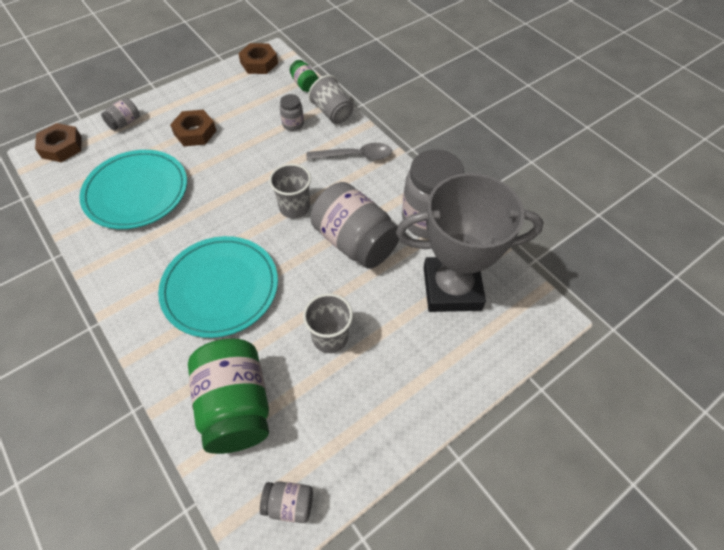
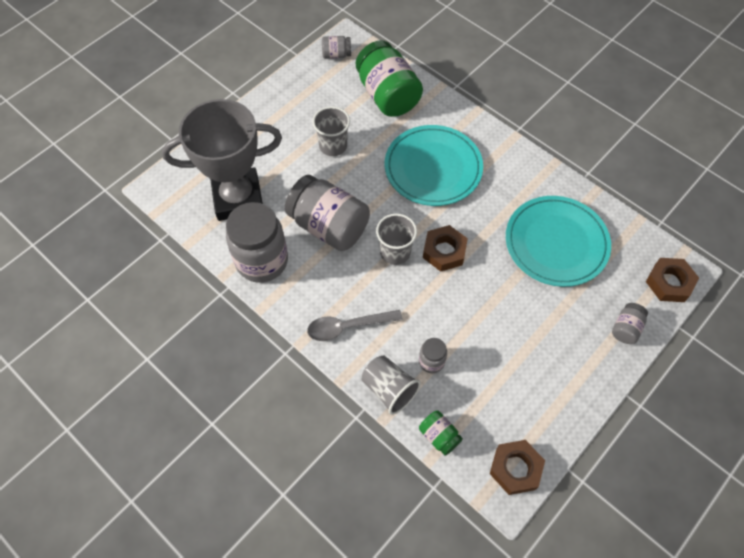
camera: 170 degrees right, 5 degrees up
brown nut [170,110,217,146] -> brown nut moved to [423,225,468,272]

